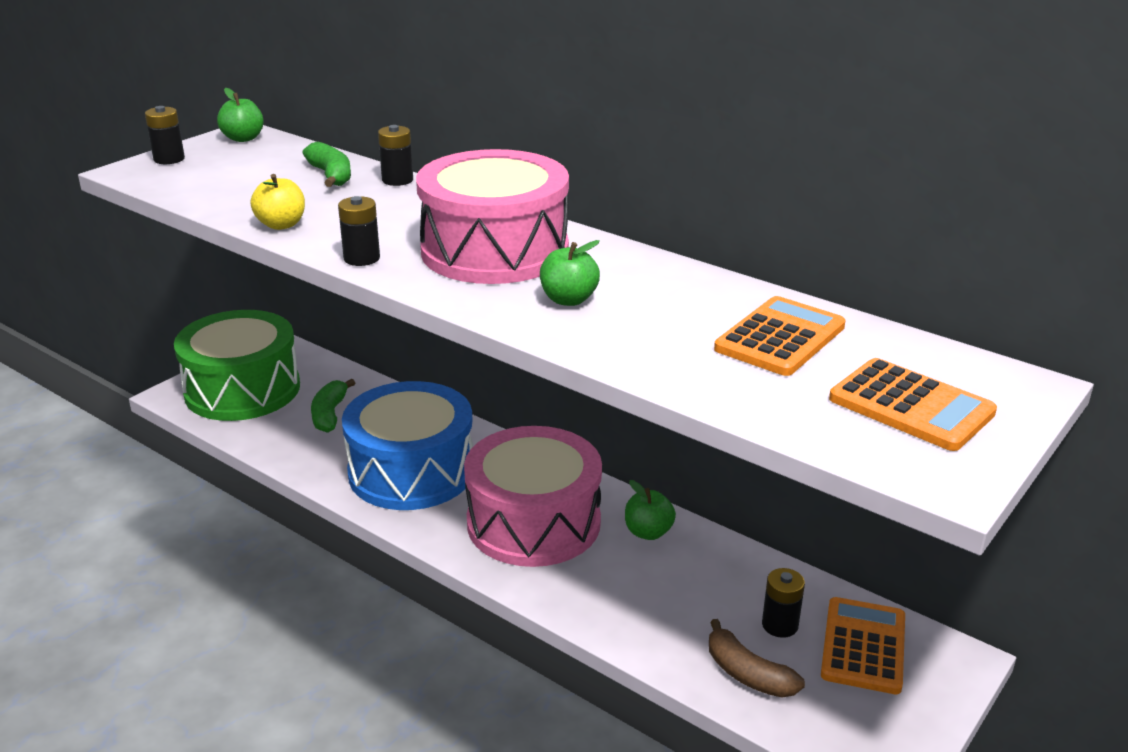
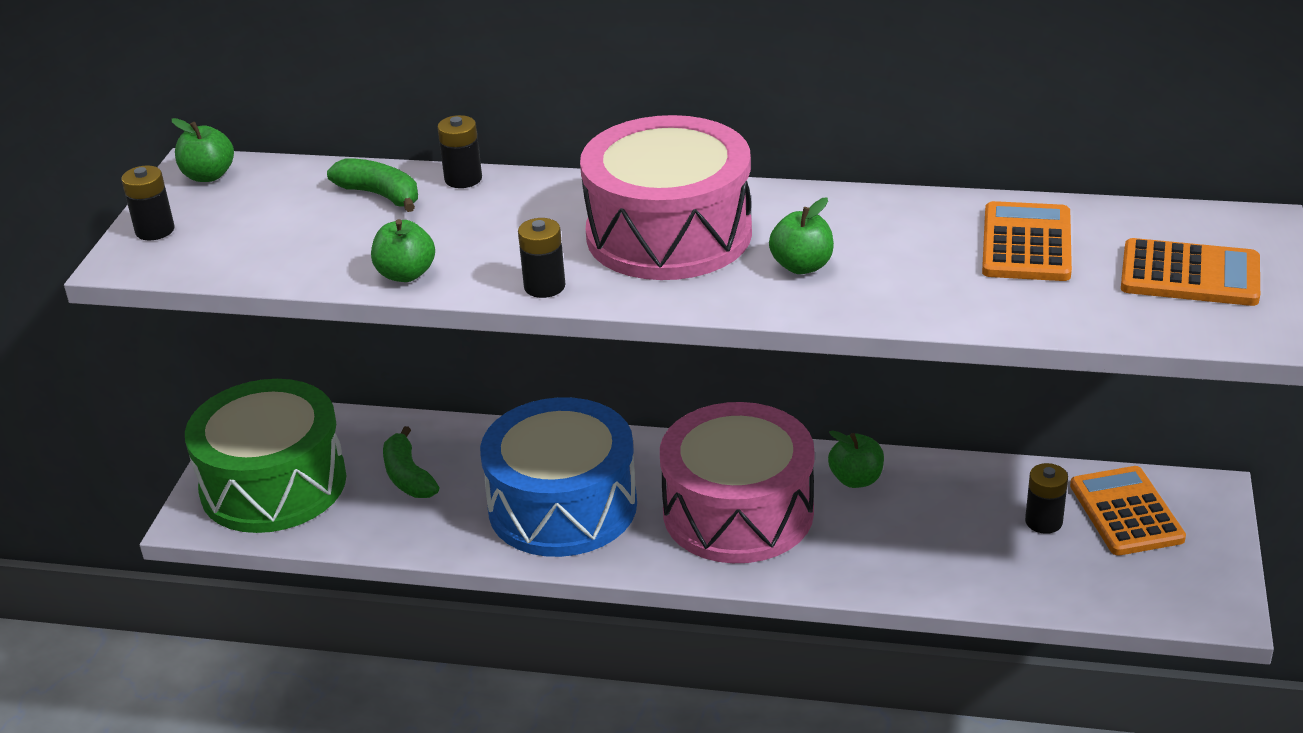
camera: 25 degrees left, 5 degrees up
yellow apple [250,174,305,230] -> green apple [371,219,435,282]
brown banana [709,619,805,698] -> none

